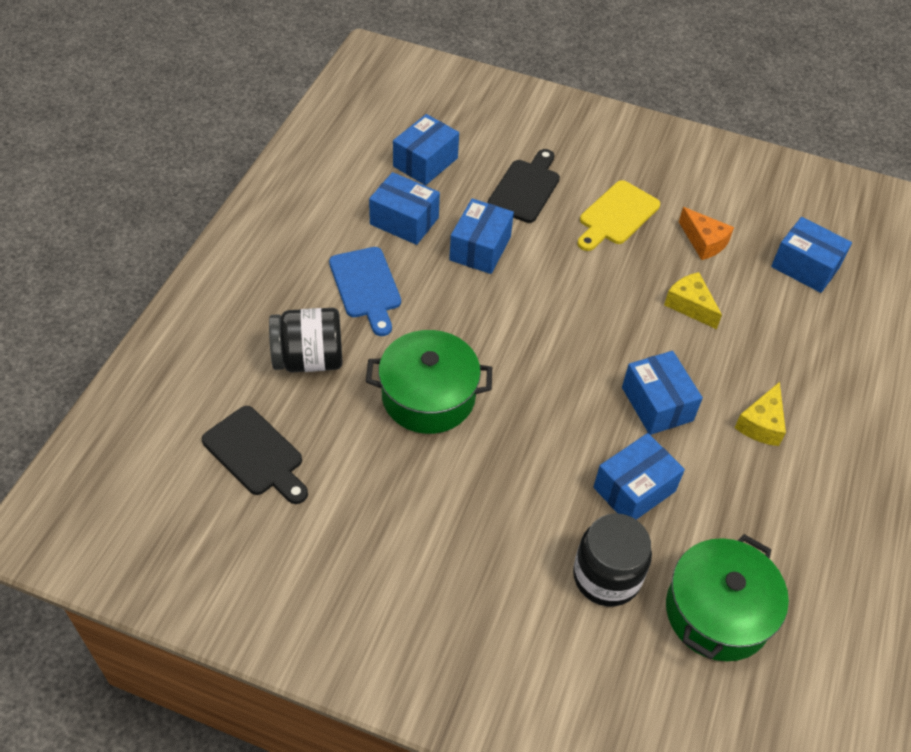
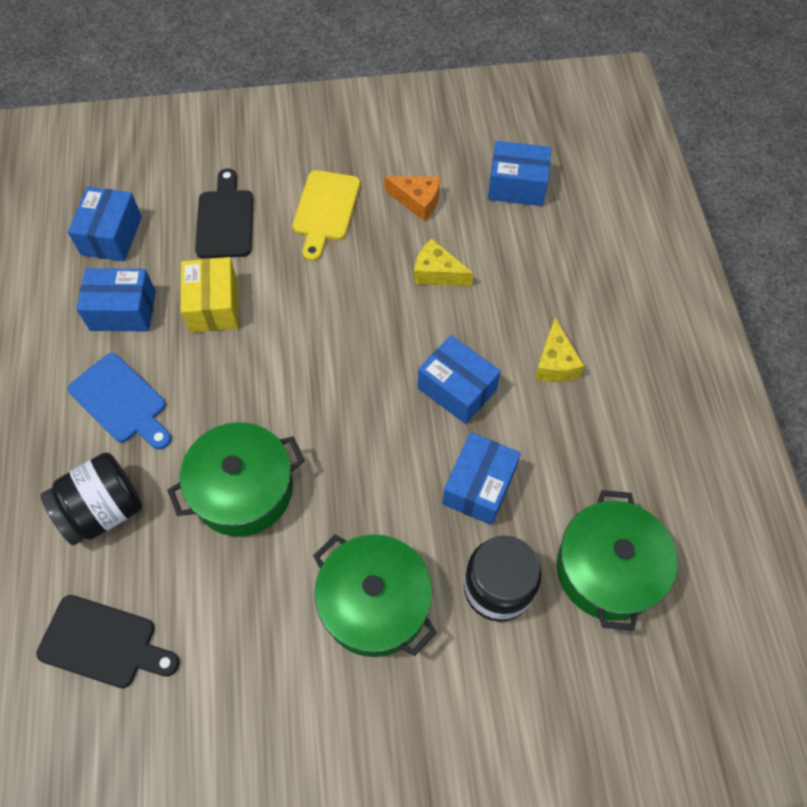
camera: 25 degrees left, 10 degrees up
blue box [449,198,514,274] -> yellow box [181,257,238,333]
none -> green pot [313,534,437,657]

